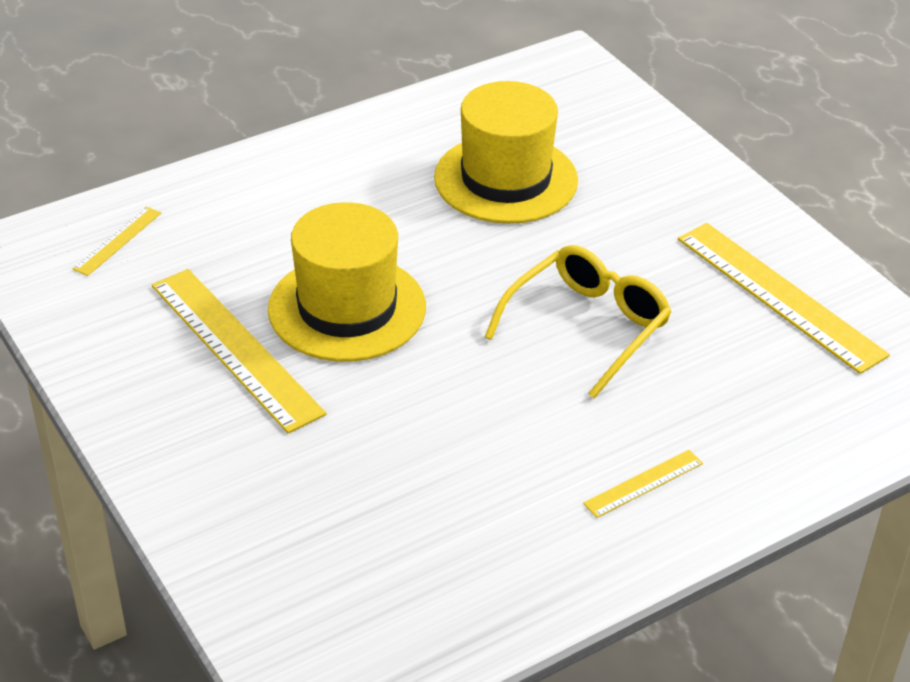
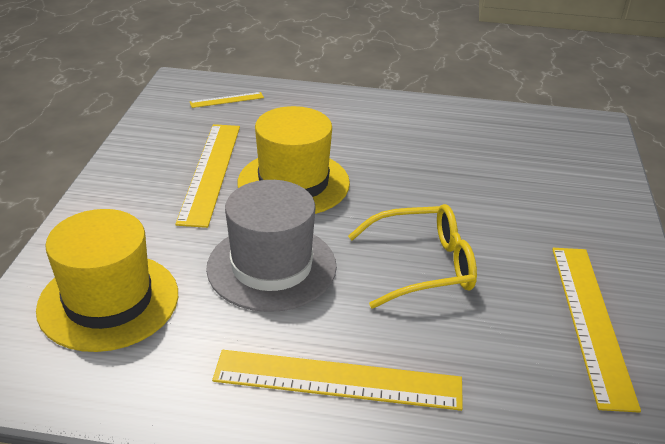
camera: 40 degrees right, 5 degrees down
yellow hat [434,81,578,224] -> yellow hat moved to [36,209,178,352]
yellow ruler [583,450,703,518] -> yellow ruler [212,350,463,411], size x2.11
none -> grey hat [206,180,337,312]

